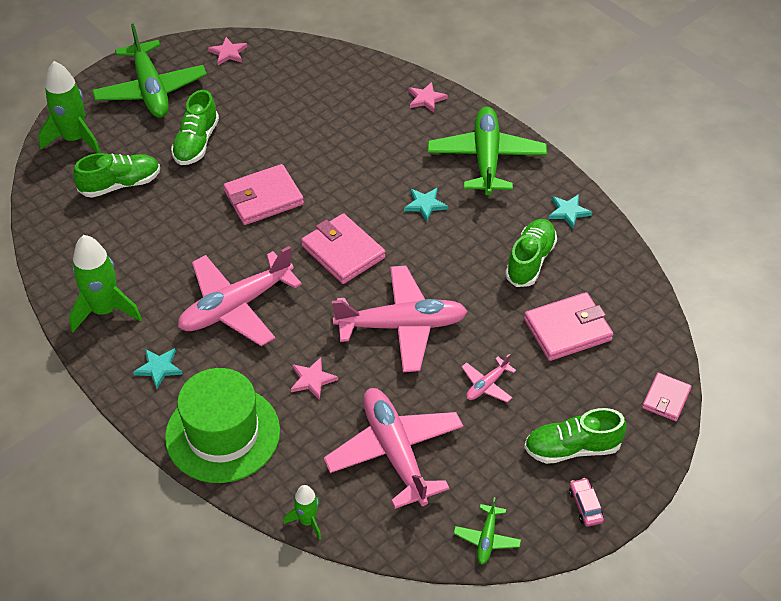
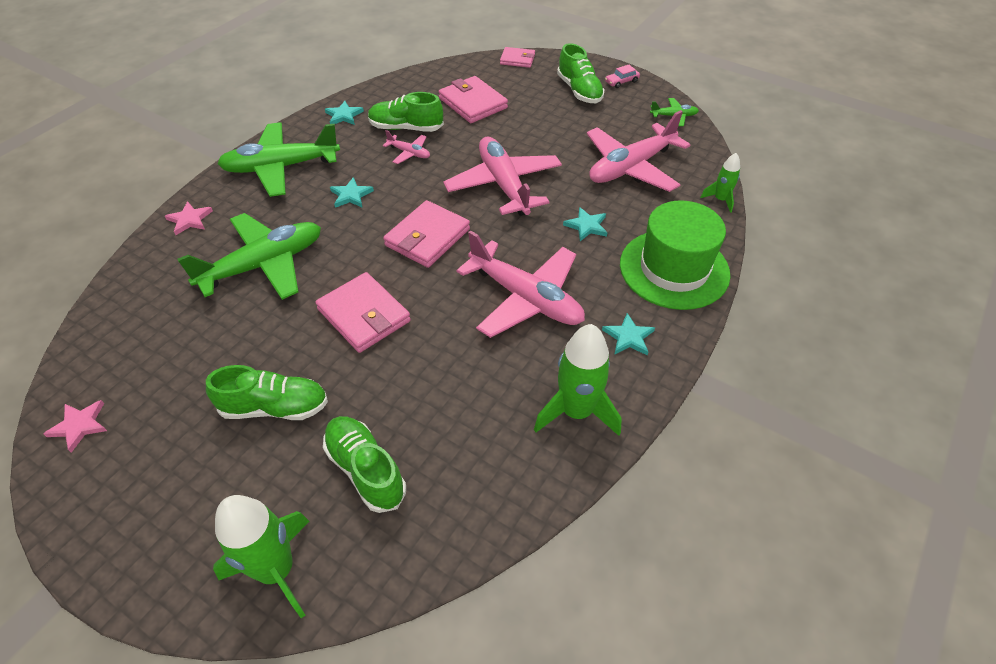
camera: 105 degrees left, 0 degrees up
green plane [92,23,207,118] -> green plane moved to [177,213,321,300]
pink star [291,357,338,400] -> turquoise star [563,207,607,241]
pink plane [462,354,516,403] -> pink plane moved to [383,130,430,164]

